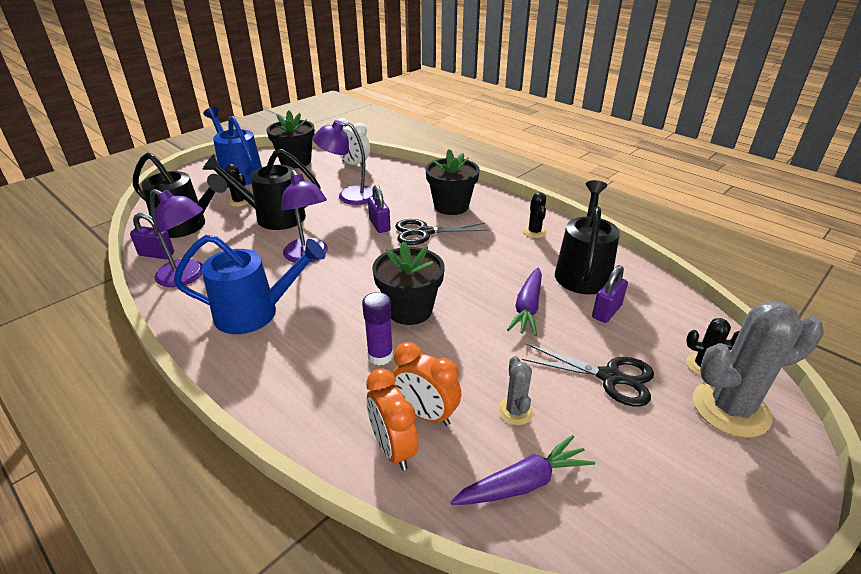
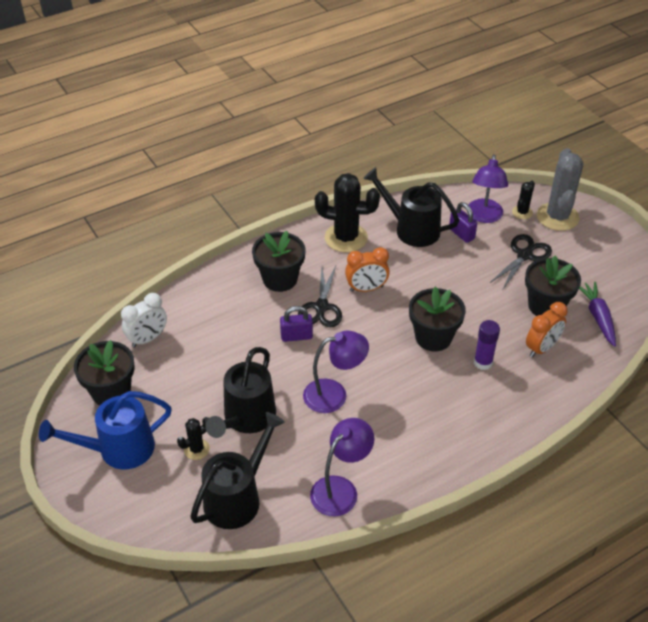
camera: 75 degrees left, 10 degrees up
purple padlock [130,213,174,259] -> none
blue watering can [173,235,325,334] -> none
purple lamp [312,120,373,205] -> purple lamp moved to [469,154,508,223]
orange clock [366,368,419,471] -> orange clock moved to [345,247,390,292]
grey cactus [498,356,534,425] -> black flower pot [525,256,581,316]
purple carrot [507,268,542,336] -> none
black cactus [523,192,547,238] -> black cactus [315,173,380,252], size x2.04

